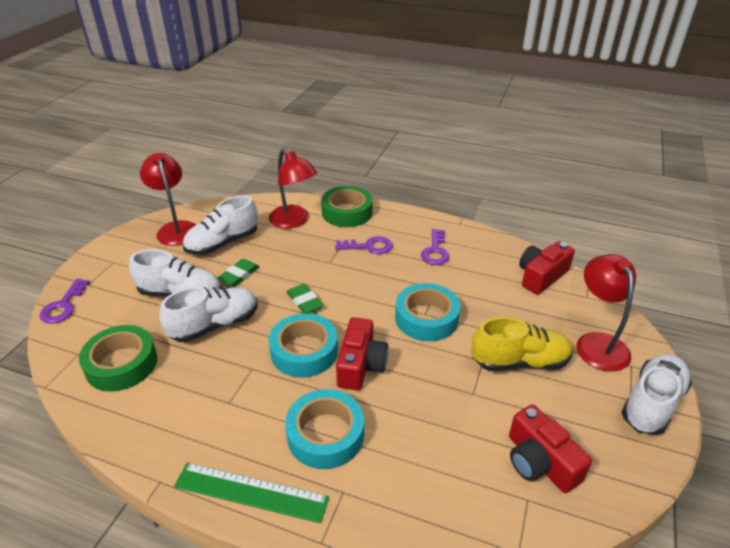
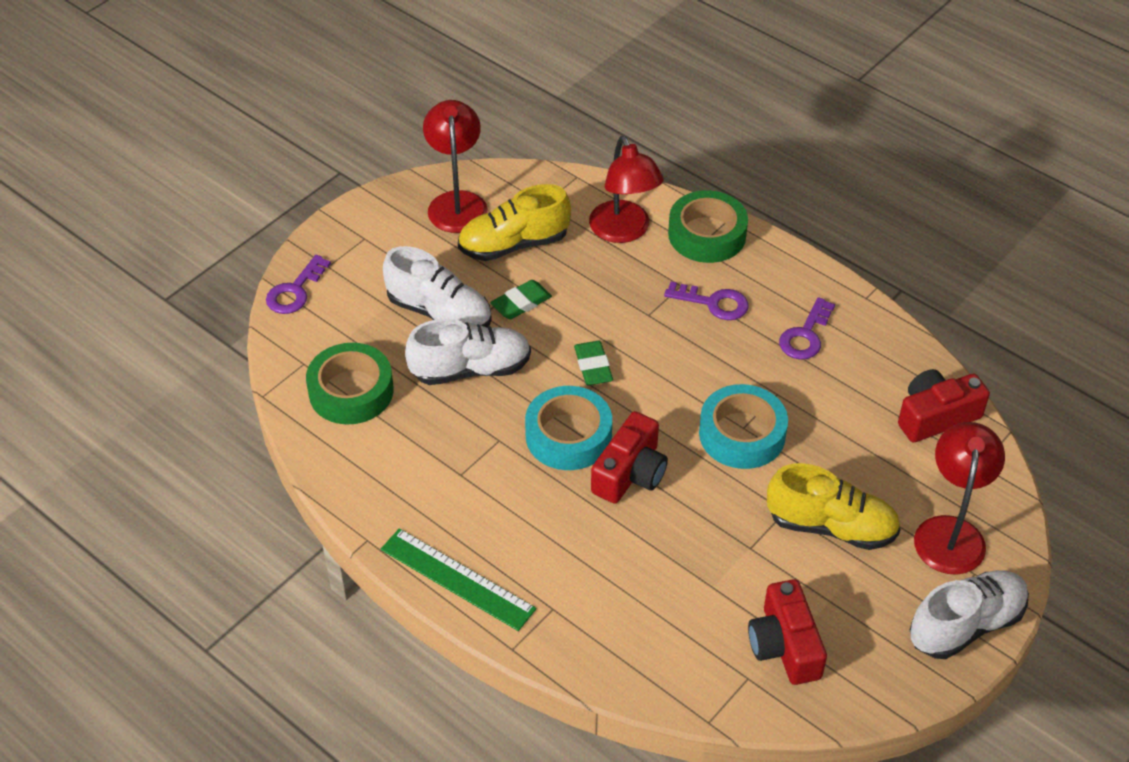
camera: 20 degrees right, 10 degrees up
white shoe [183,195,258,255] -> yellow shoe [458,184,571,261]
turquoise tape [285,389,364,469] -> none

